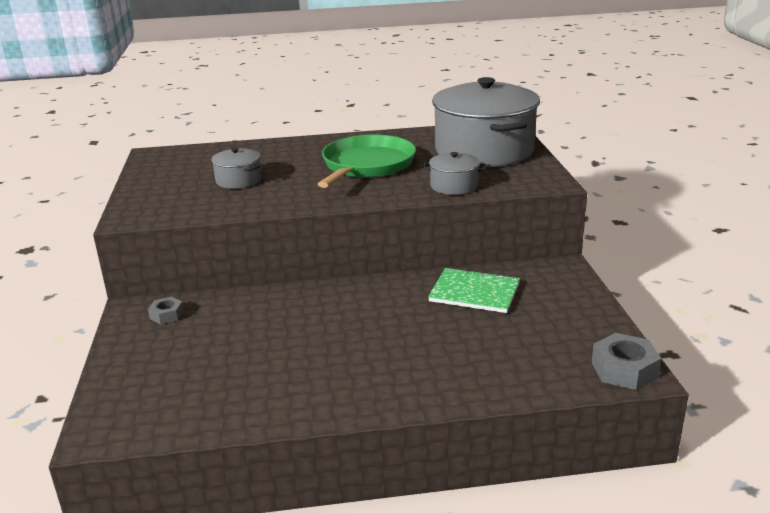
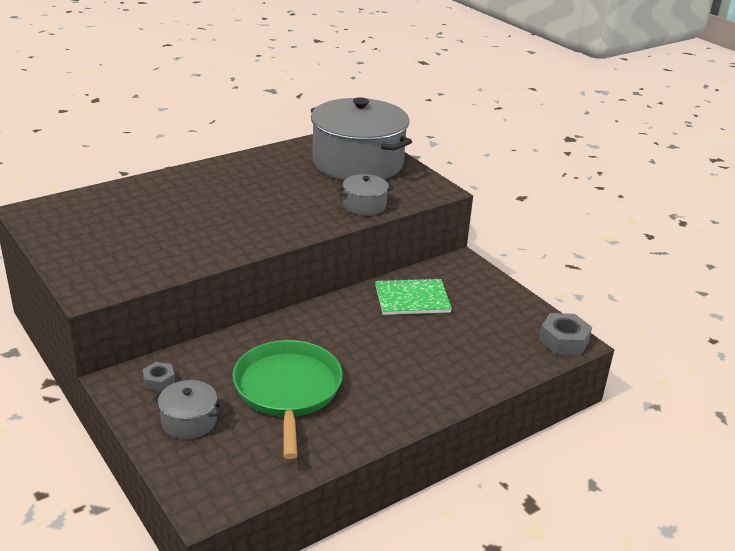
camera: 30 degrees left, 5 degrees up
grey pot [211,148,262,189] -> grey pot moved to [152,380,224,439]
green pan [318,135,416,188] -> green pan moved to [232,340,343,459]

